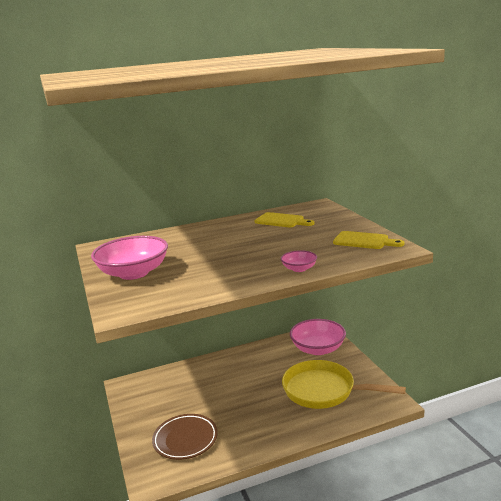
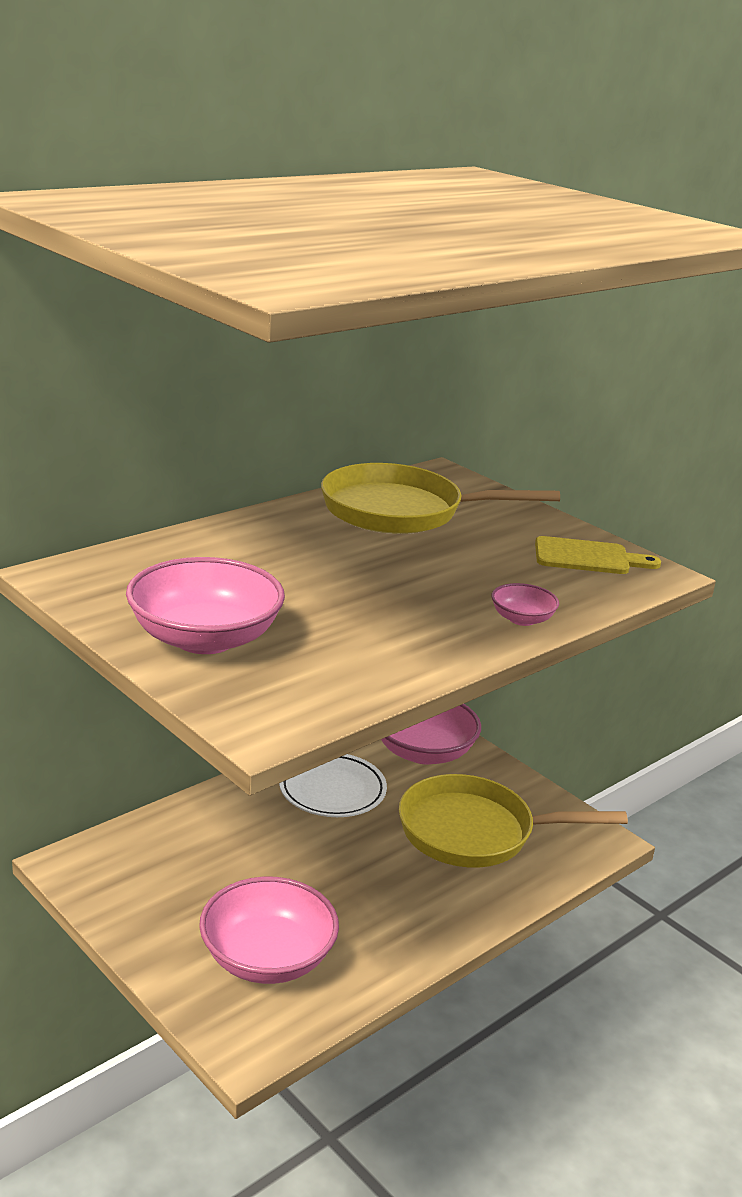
camera: 25 degrees left, 5 degrees up
brown plate [152,414,218,460] -> pink bowl [199,876,339,984]
yellow cutting board [255,212,315,227] -> yellow pan [321,463,560,534]
none -> white plate [279,754,387,817]

